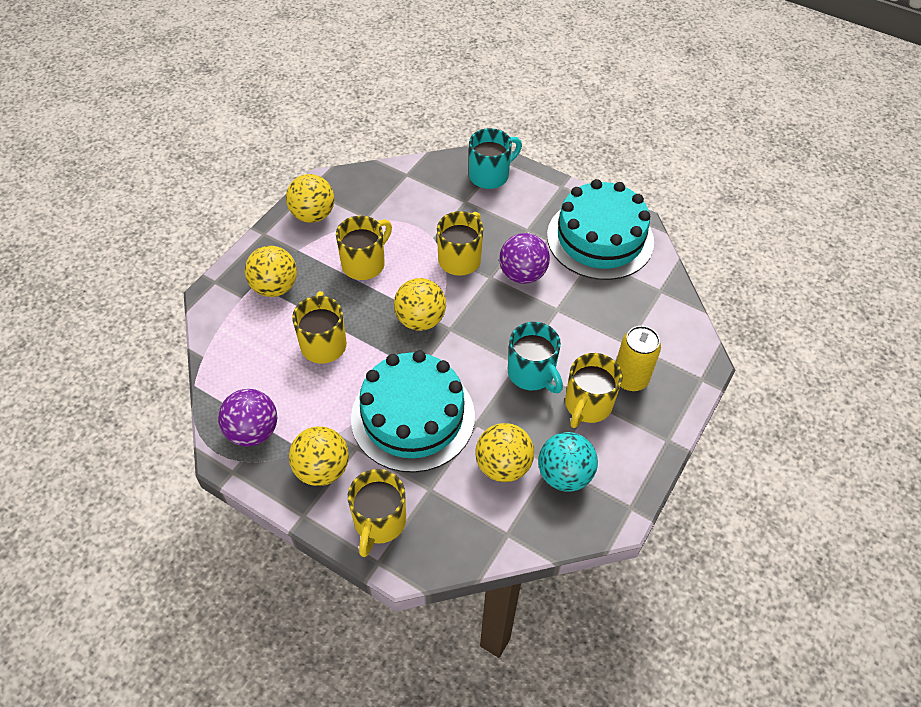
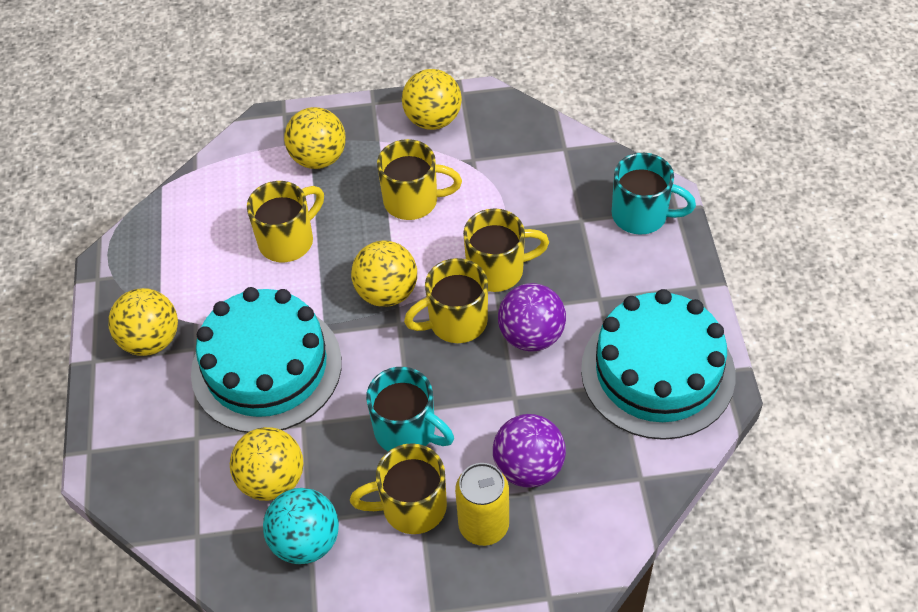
camera: 55 degrees right, 0 degrees up
purple ball [218,389,277,447] -> purple ball moved to [493,414,566,488]
yellow mug [348,469,406,557] -> yellow mug moved to [404,258,488,343]
turquoise mug [508,322,563,393] -> turquoise mug turned 75 degrees counterclockwise [366,367,454,451]

